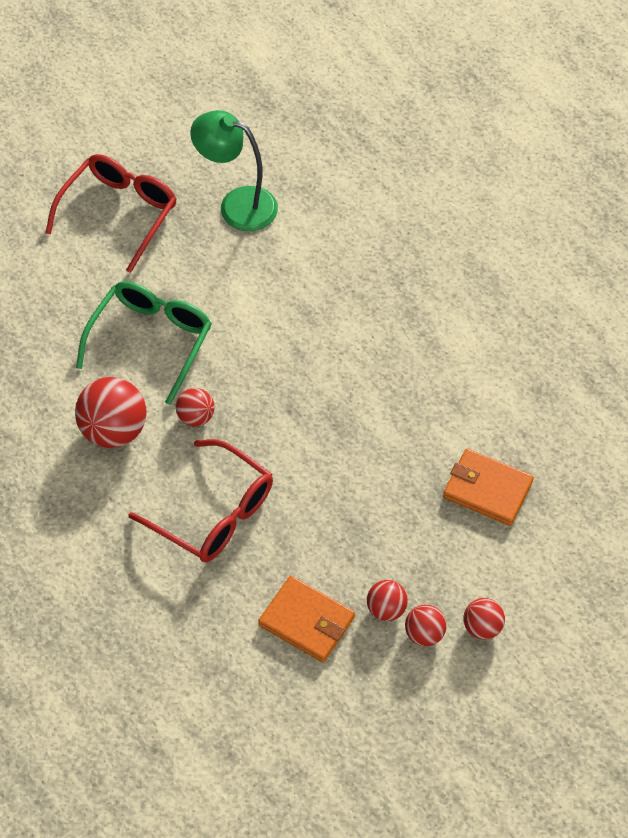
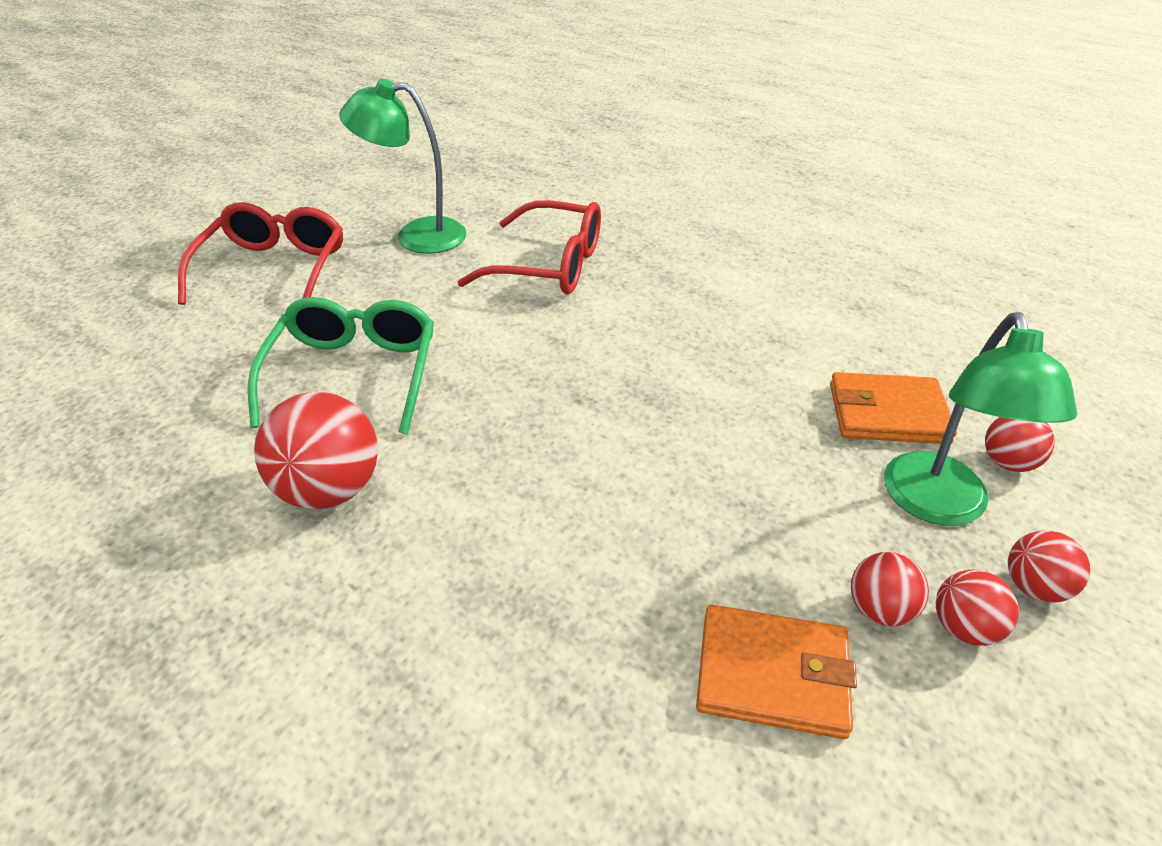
camera: 20 degrees left, 15 degrees down
red glasses [129,439,273,562] -> red glasses moved to [458,200,601,294]
red ball [176,388,214,427] -> red ball moved to [985,417,1055,472]
none -> green lamp [884,312,1077,526]

